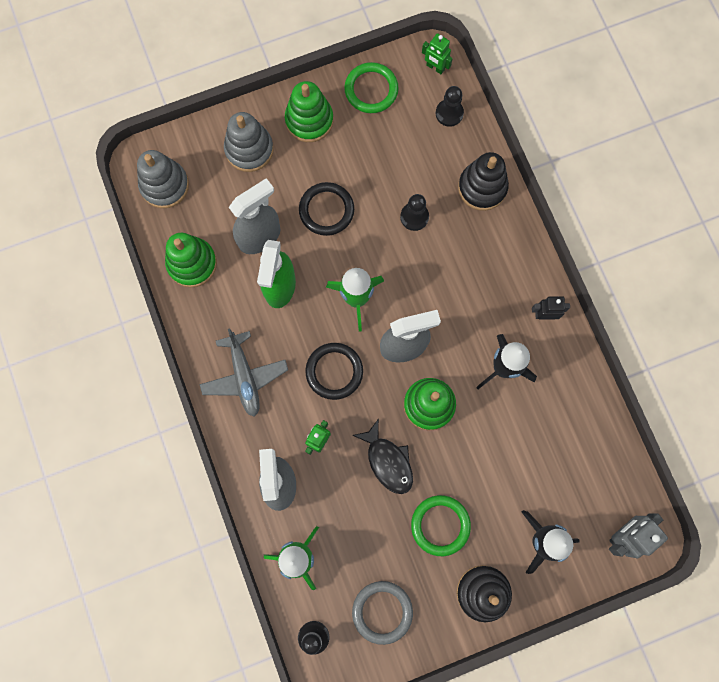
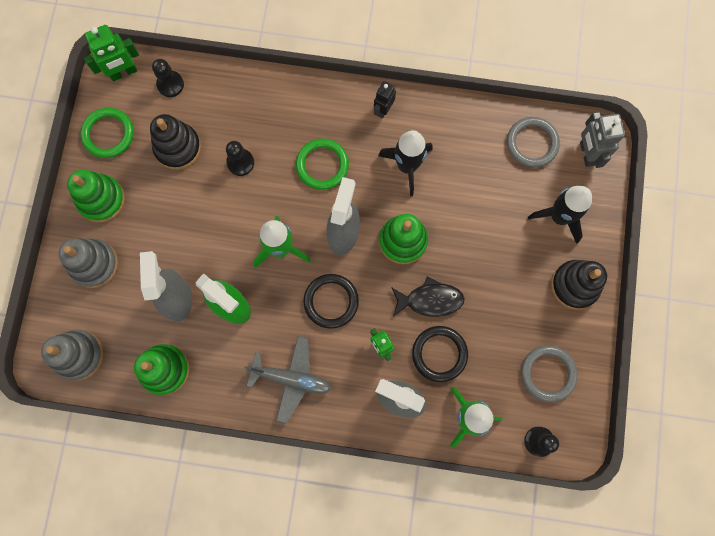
camera: 60 degrees left, 0 degrees up
black ring [299,182,354,236] -> black ring moved to [412,326,468,382]
green ring [411,495,471,556] -> green ring moved to [296,139,349,190]
green robot [422,33,453,74] -> green robot [84,25,139,81], size x1.52
black stacking toy [458,152,509,211] -> black stacking toy moved to [150,114,201,170]
none -> grey ring [507,117,560,167]

